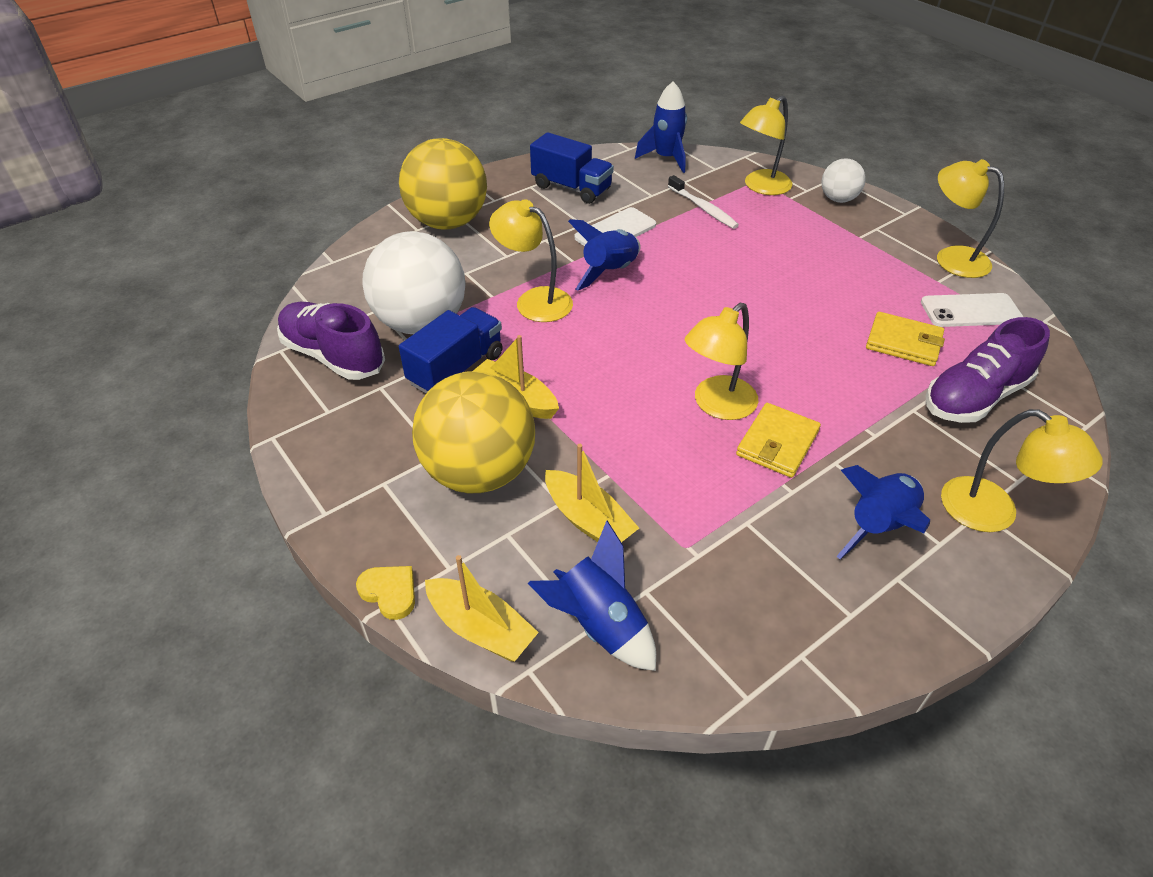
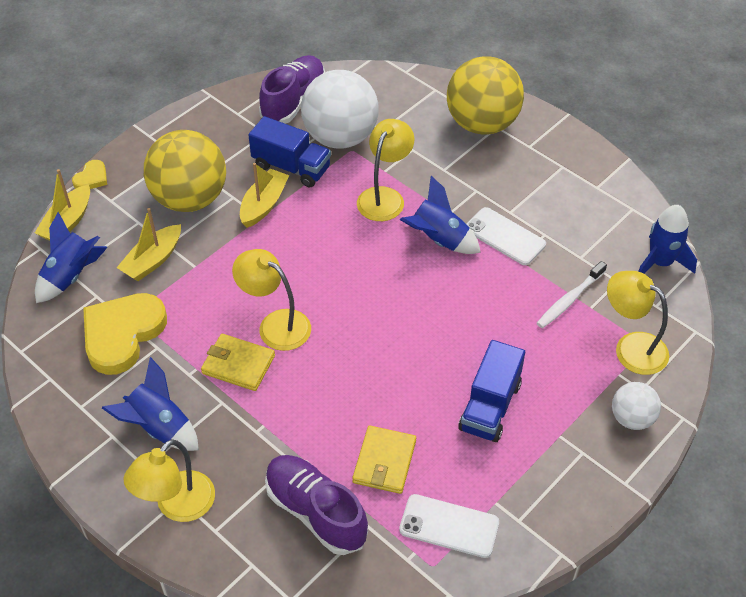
camera: 80 degrees right, 5 degrees up
blue truck [530,132,614,204] -> blue truck moved to [458,340,525,442]
white phone [921,293,1023,327] -> white phone turned 60 degrees counterclockwise [399,494,499,558]
yellow lamp [937,159,1004,278] -> none
none -> yellow heart [83,293,167,375]

